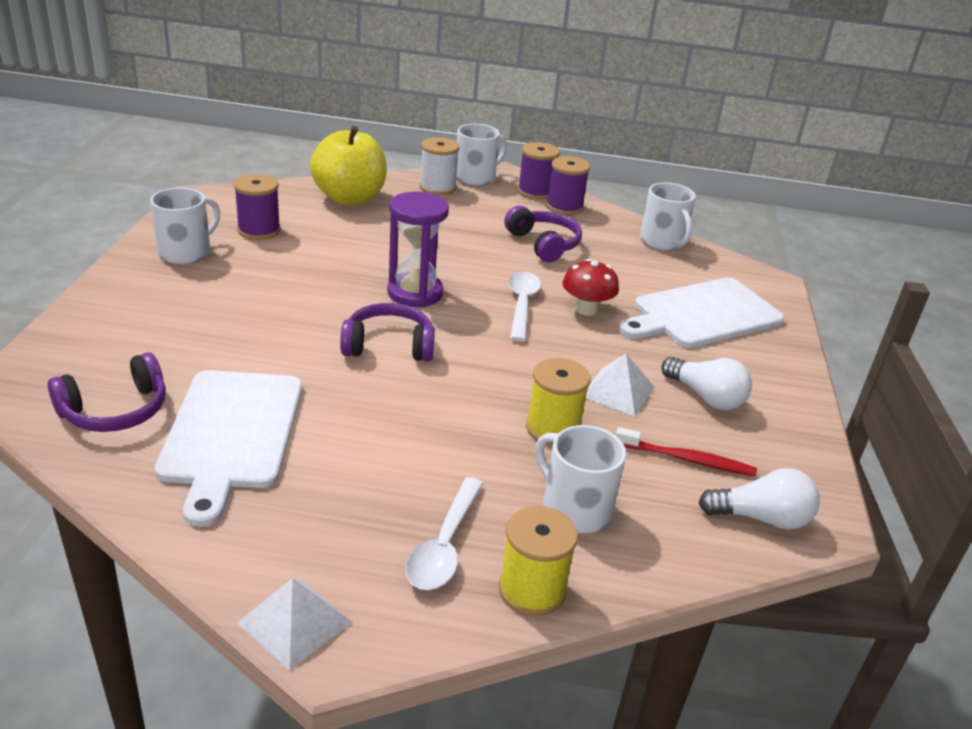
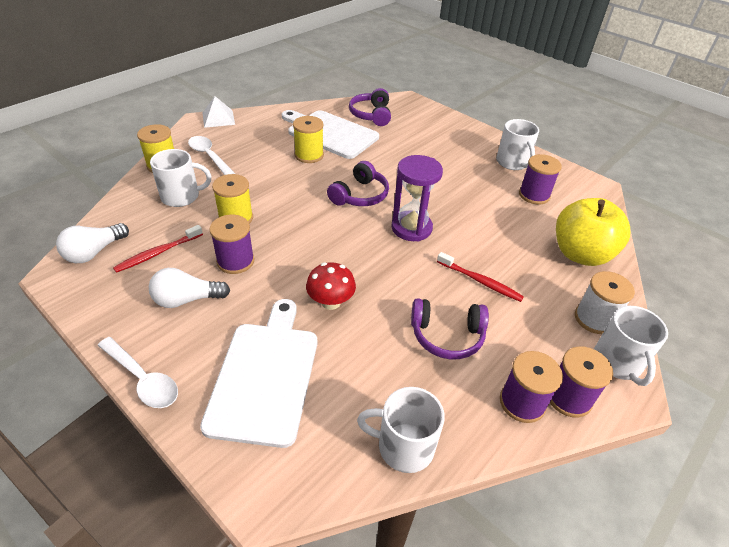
camera: 125 degrees right, 10 degrees up
white spoon [508,272,541,342] -> white spoon moved to [97,337,178,408]
white pyramid [586,354,655,417] -> purple spool [209,215,254,274]
none -> yellow spool [293,116,324,163]
none -> red toothbrush [437,252,524,302]

